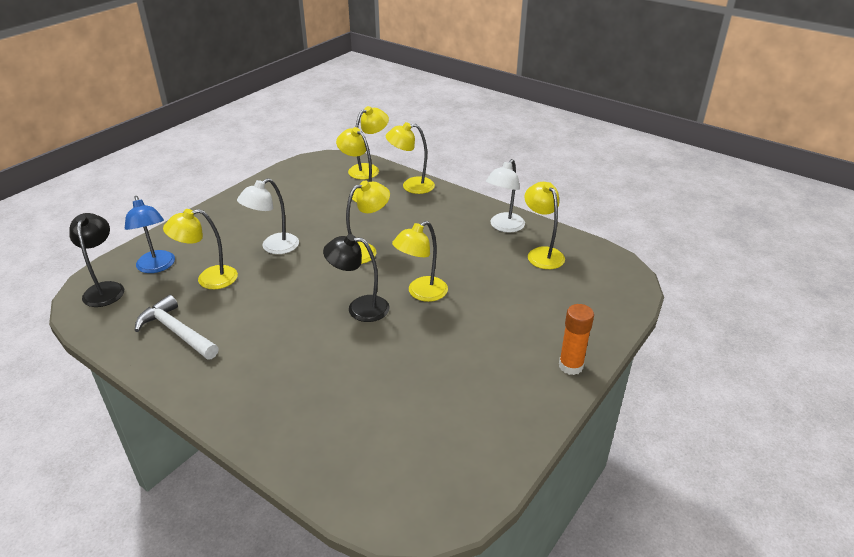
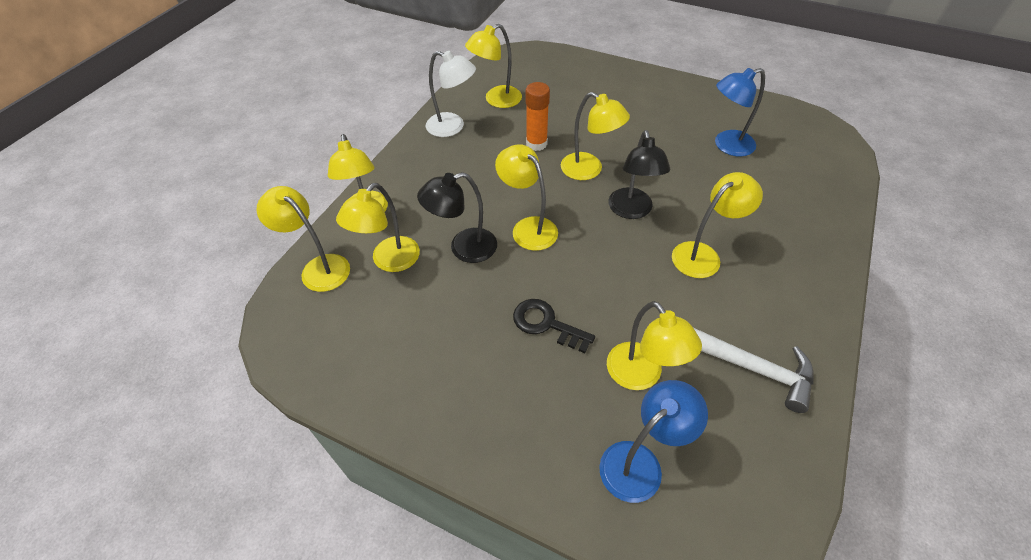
camera: 100 degrees left, 15 degrees up
black lamp [69,213,124,307] -> black lamp moved to [417,172,497,263]
white hammer [134,295,219,359] -> white hammer turned 90 degrees counterclockwise [694,328,814,413]
white lamp [237,178,299,254] -> black key [513,299,595,353]
orange glue stick [559,304,594,375] -> orange glue stick moved to [526,82,550,151]
none -> yellow lamp [672,172,763,278]
none -> blue lamp [715,68,765,157]

